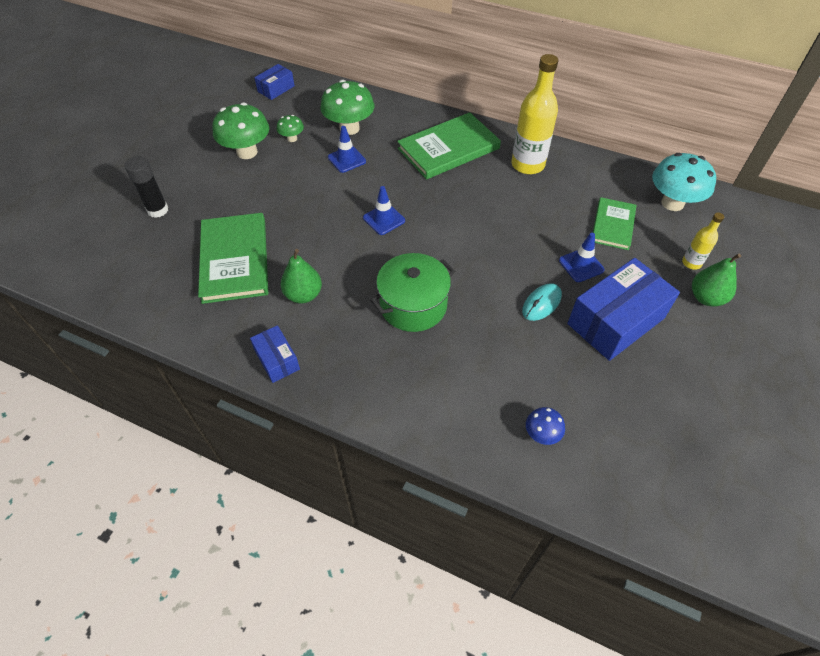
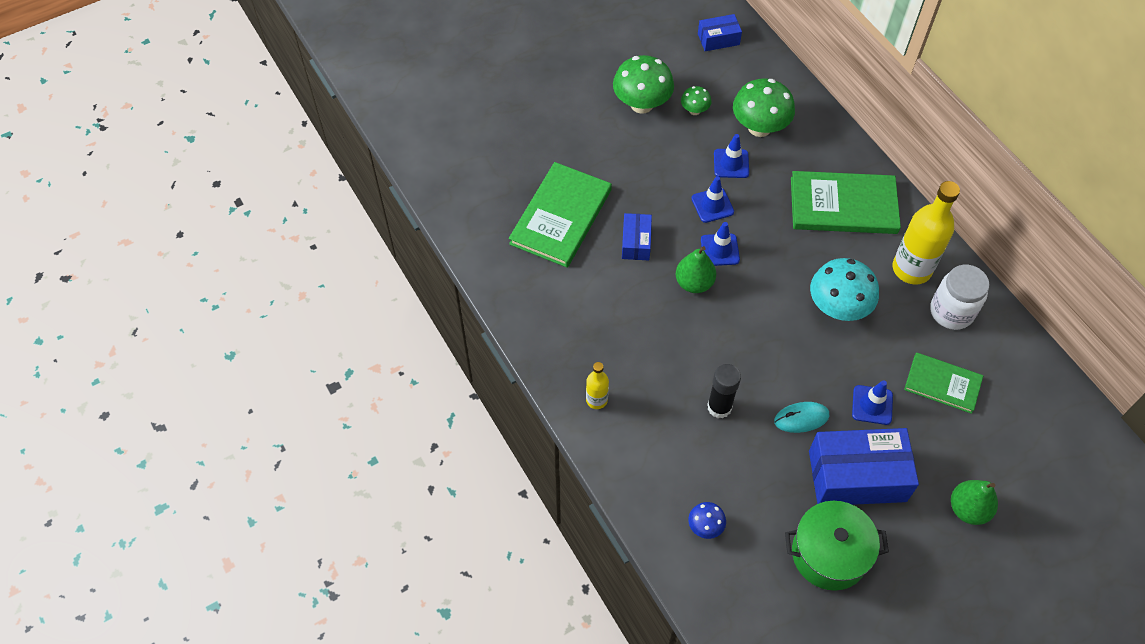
camera: 35 degrees right, 5 degrees up
black glue stick [125,156,169,218] -> black glue stick moved to [707,364,741,418]
blue box [250,325,300,383] -> blue box moved to [622,213,652,260]
green pear [281,249,322,303] -> green pear moved to [676,246,716,293]
green pot [370,253,455,332] -> green pot moved to [785,501,889,591]
green book [593,197,637,250] -> green book turned 60 degrees clockwise [904,352,983,414]
turquoise mushroom [652,153,716,211] -> turquoise mushroom moved to [810,258,879,321]
yellow bottle [682,212,724,270] -> yellow bottle moved to [586,362,609,409]
none -> blue traffic cone [691,176,734,223]
none -> white jar [930,265,990,330]

